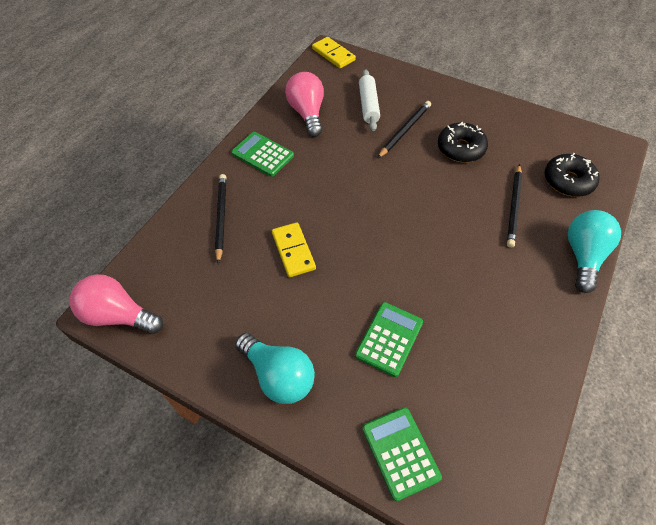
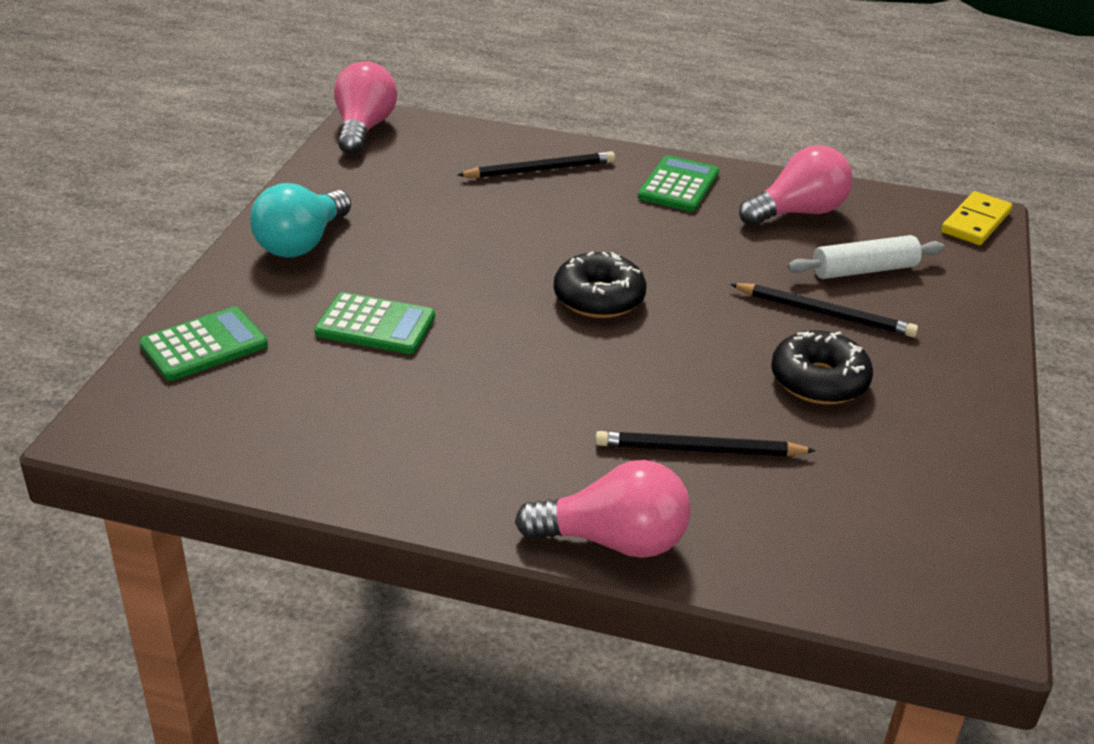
camera: 75 degrees right, 20 degrees down
yellow domino [272,222,316,277] -> none
black donut [545,153,600,197] -> black donut moved to [554,252,646,318]
turquoise light bulb [568,210,621,293] -> pink light bulb [515,460,690,558]

